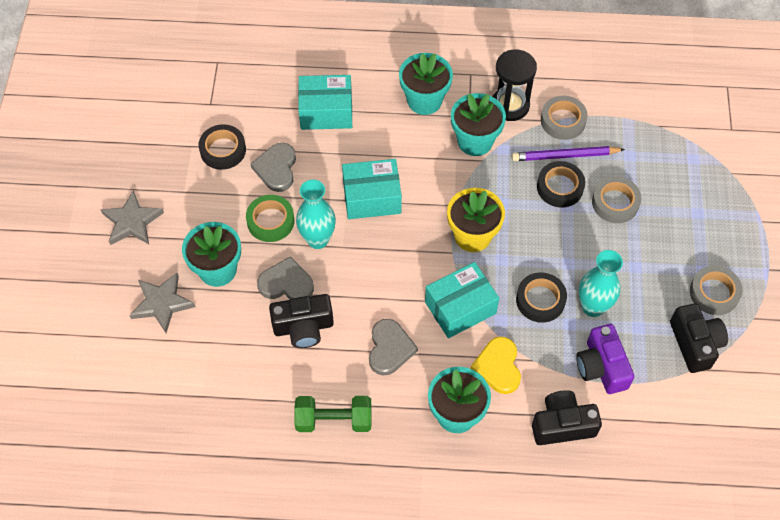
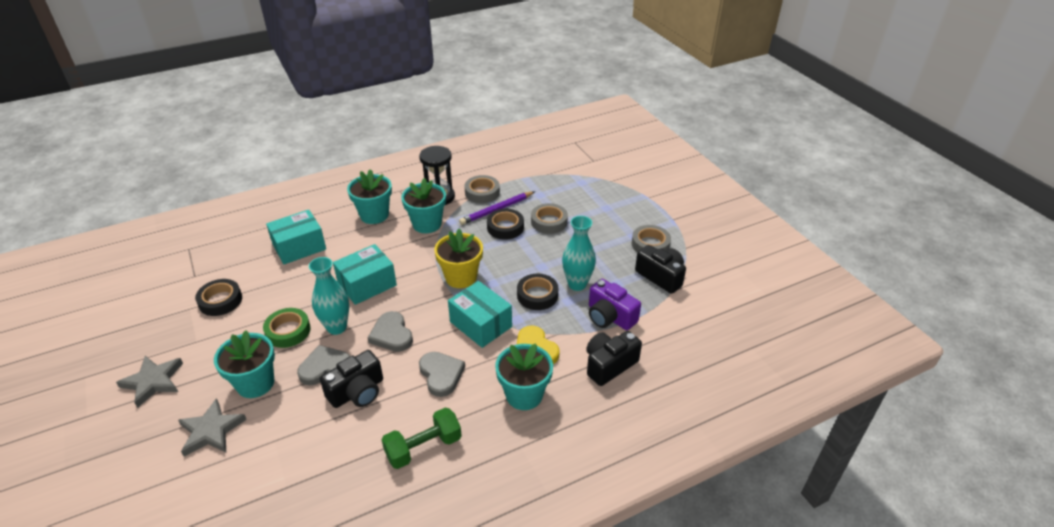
camera: 30 degrees left, 20 degrees down
grey heart [250,143,296,192] -> grey heart moved to [368,311,413,352]
turquoise box [425,262,499,338] -> turquoise box turned 75 degrees counterclockwise [448,281,512,348]

